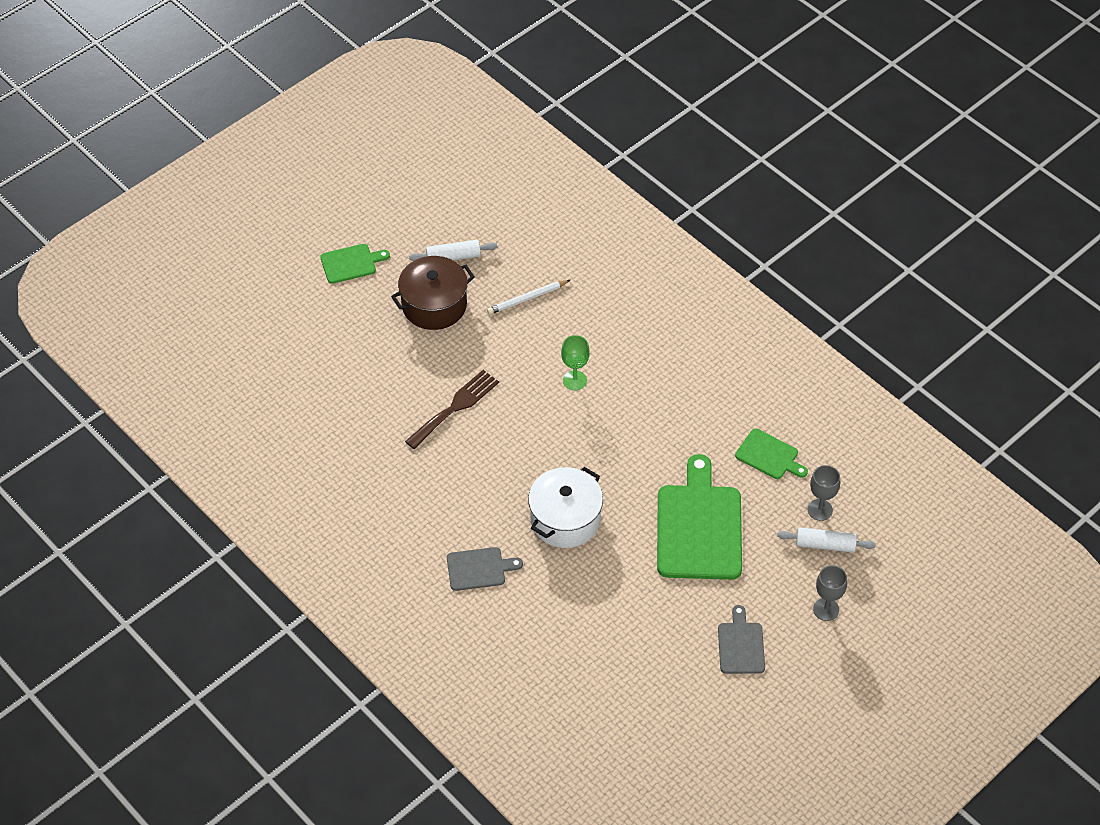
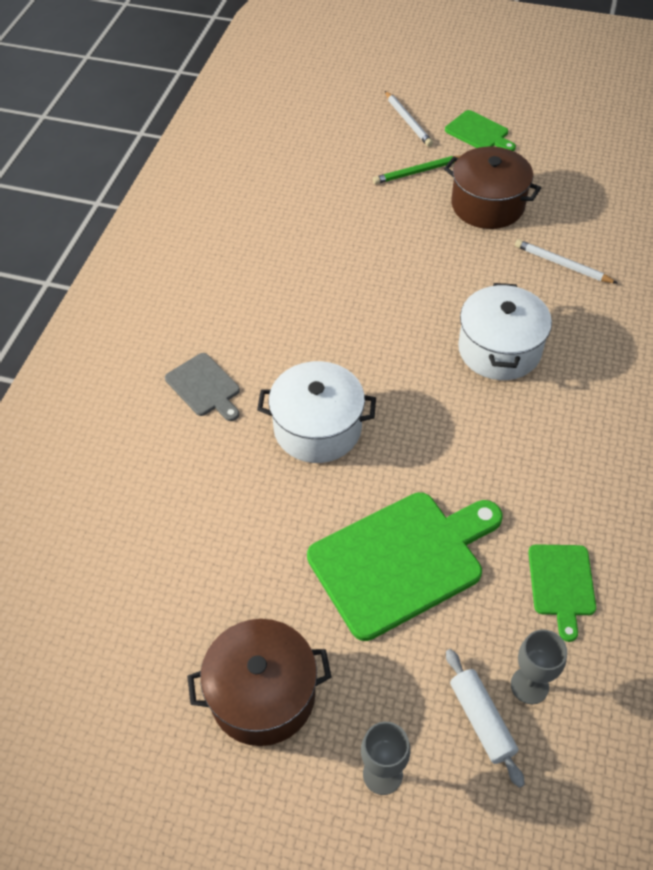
camera: 60 degrees right, 0 degrees up
brown fork [405,370,499,449] -> none
white rolling pin [409,240,497,261] -> none
green goblet [561,335,590,390] -> white pot [458,283,552,380]
grey cutting board [718,605,765,674] -> brown pot [187,619,332,746]
none -> green pencil [373,156,460,184]
none -> white pencil [385,91,433,147]

